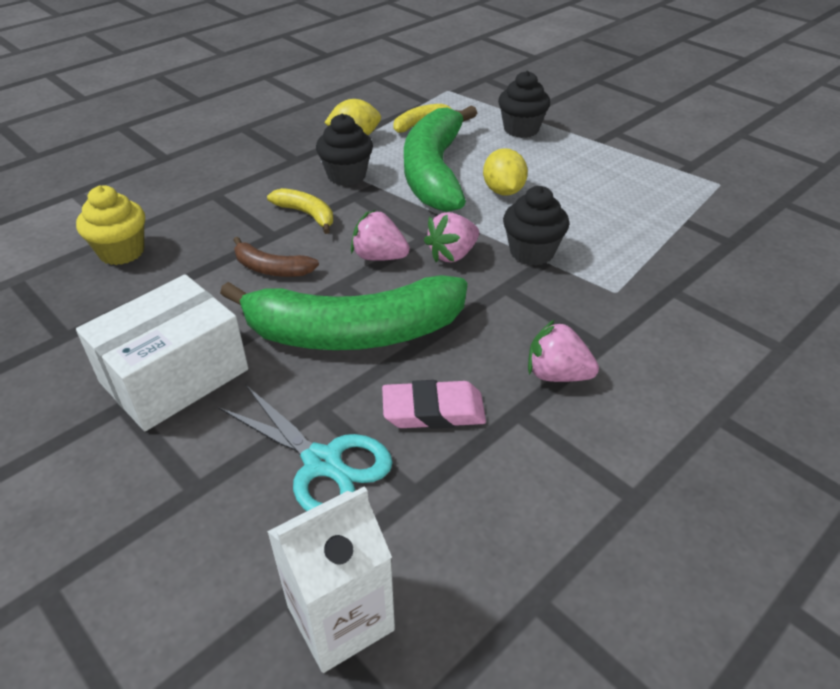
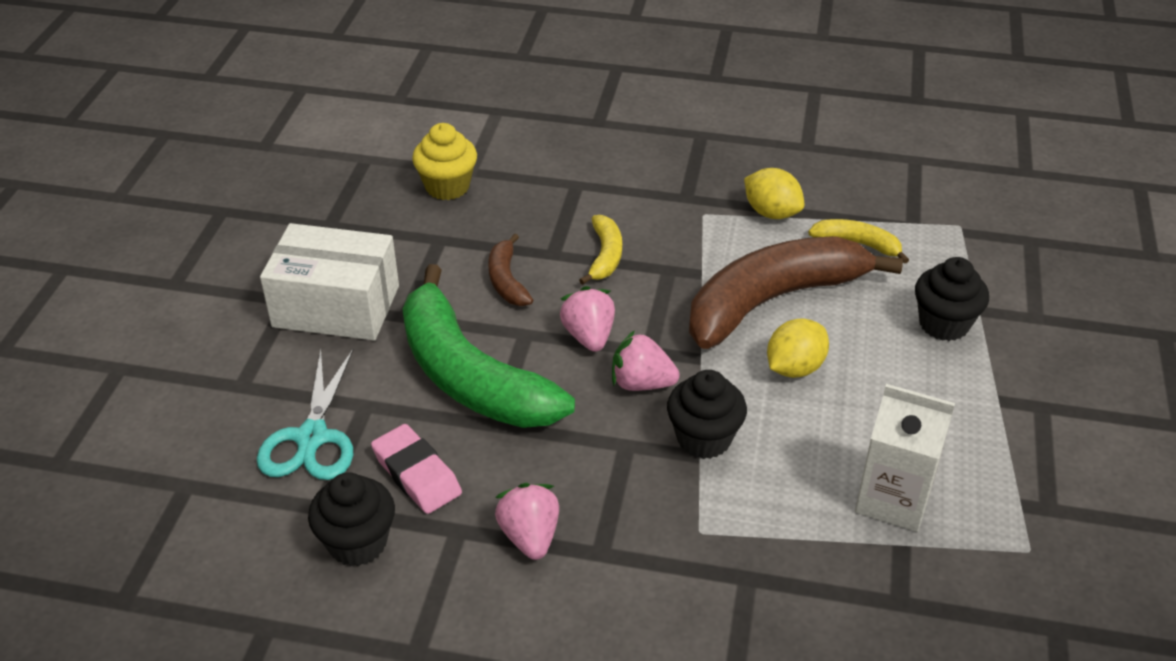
camera: 55 degrees right, 0 degrees up
white carton [267,486,395,673] -> white carton moved to [855,384,955,532]
black cupcake [316,114,373,186] -> black cupcake moved to [308,472,395,566]
green banana [404,105,477,212] -> brown banana [689,236,903,349]

